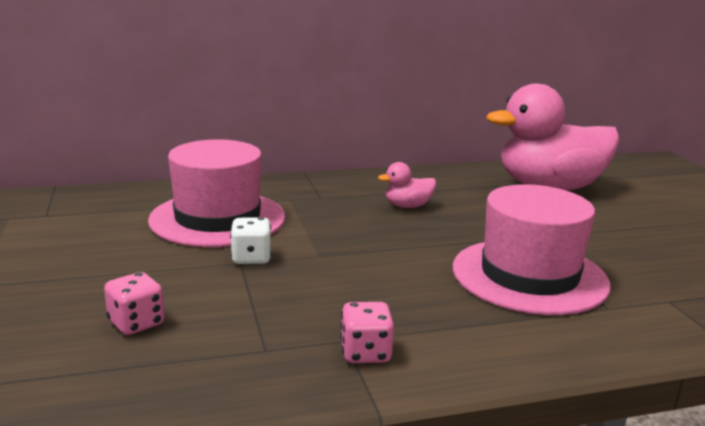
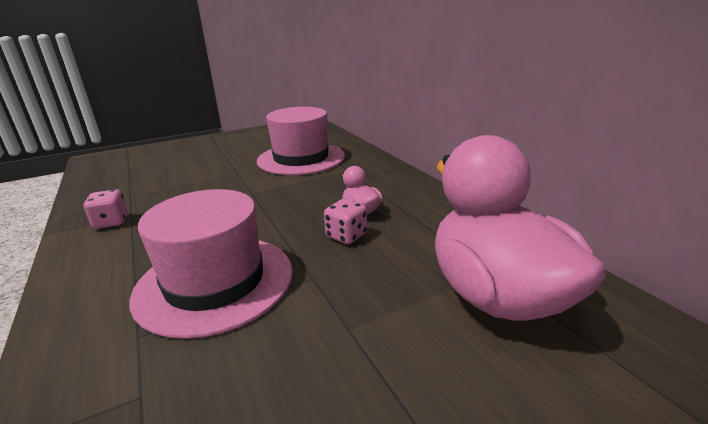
camera: 80 degrees right, 5 degrees up
pink dice [104,272,165,335] -> pink dice moved to [324,199,367,244]
white dice [230,217,272,264] -> none

